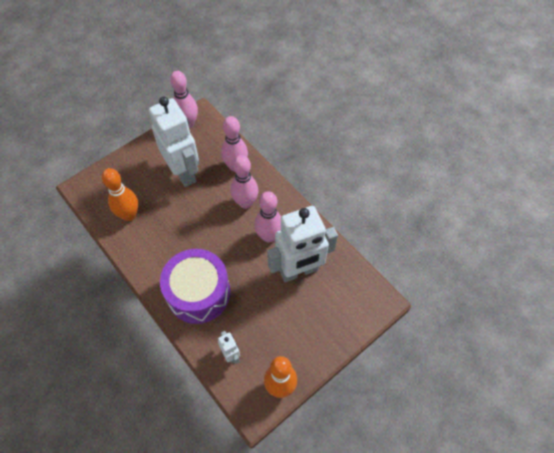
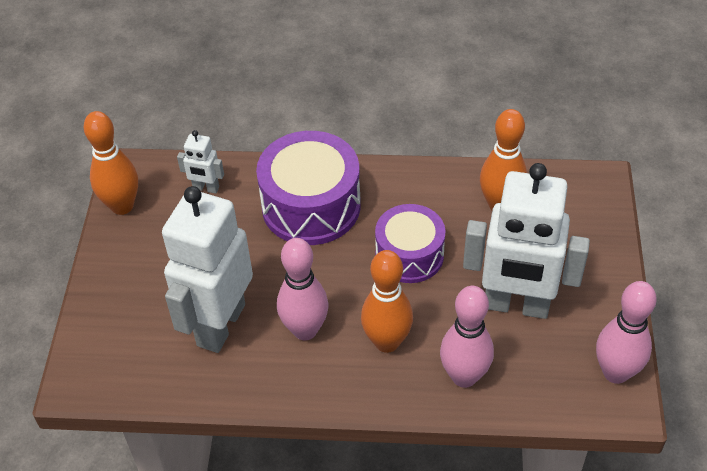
camera: 135 degrees right, 10 degrees down
pink bowling pin [230,155,258,209] -> orange bowling pin [361,250,413,353]
none -> purple drum [375,204,446,283]

